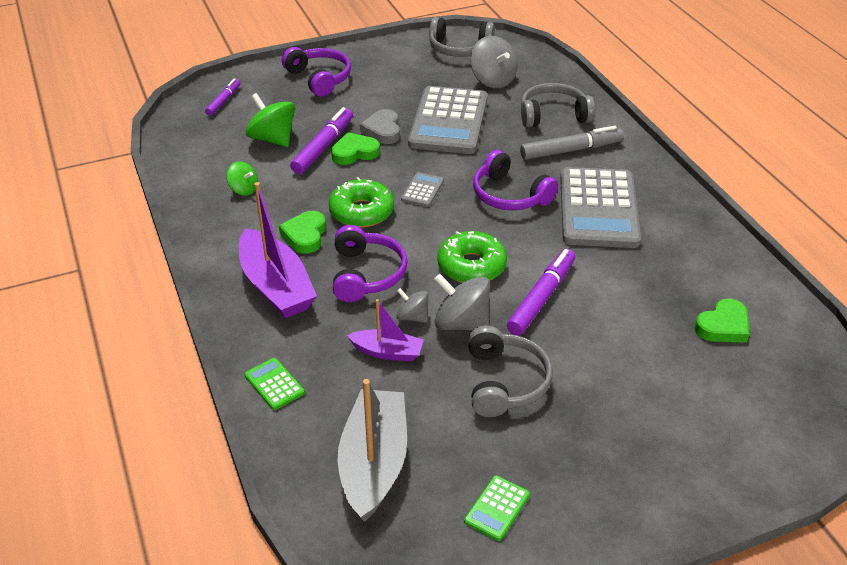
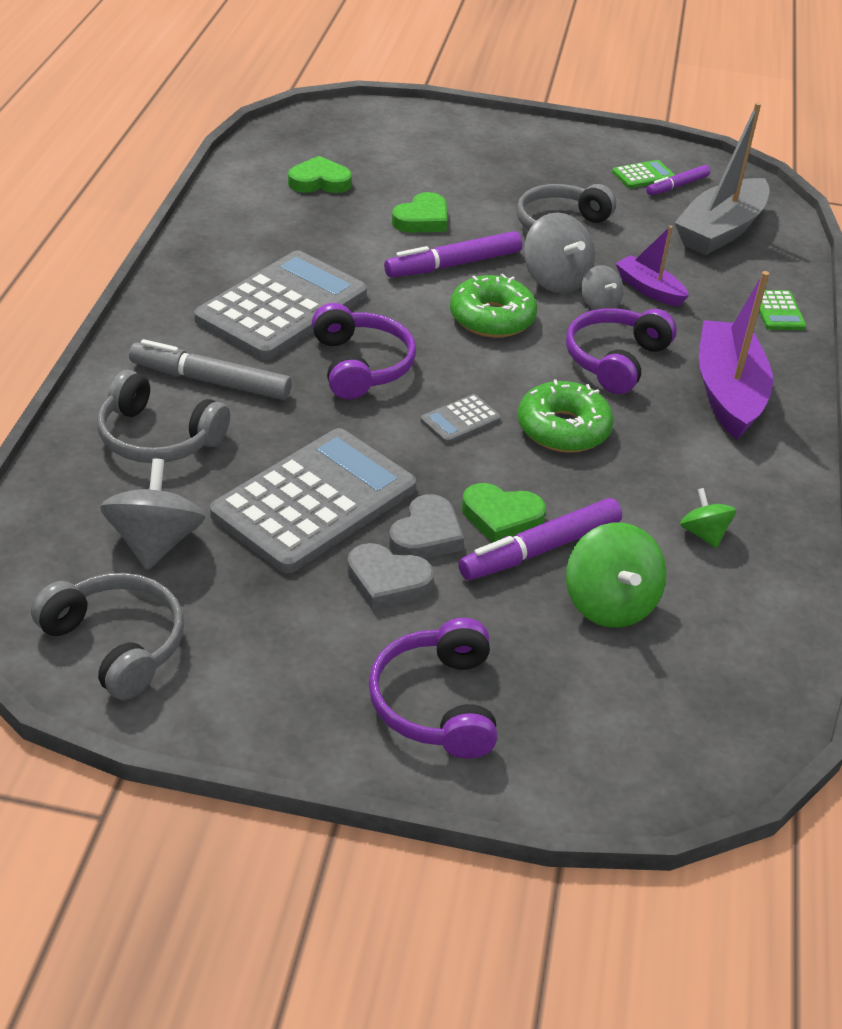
camera: 150 degrees left, 0 degrees up
purple marker [205,78,240,116] -> purple marker moved to [646,165,710,195]
green heart [279,211,326,254] -> green heart moved to [392,192,447,233]
none -> grey heart [347,543,434,610]

